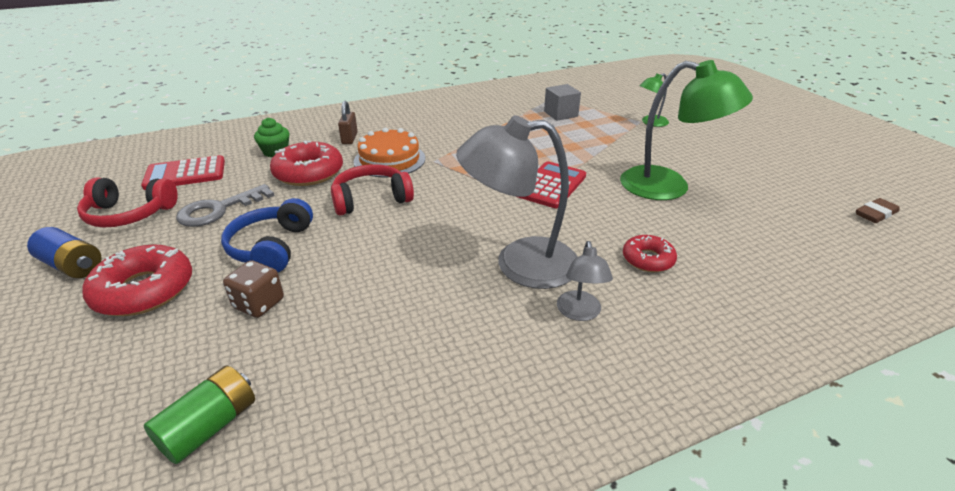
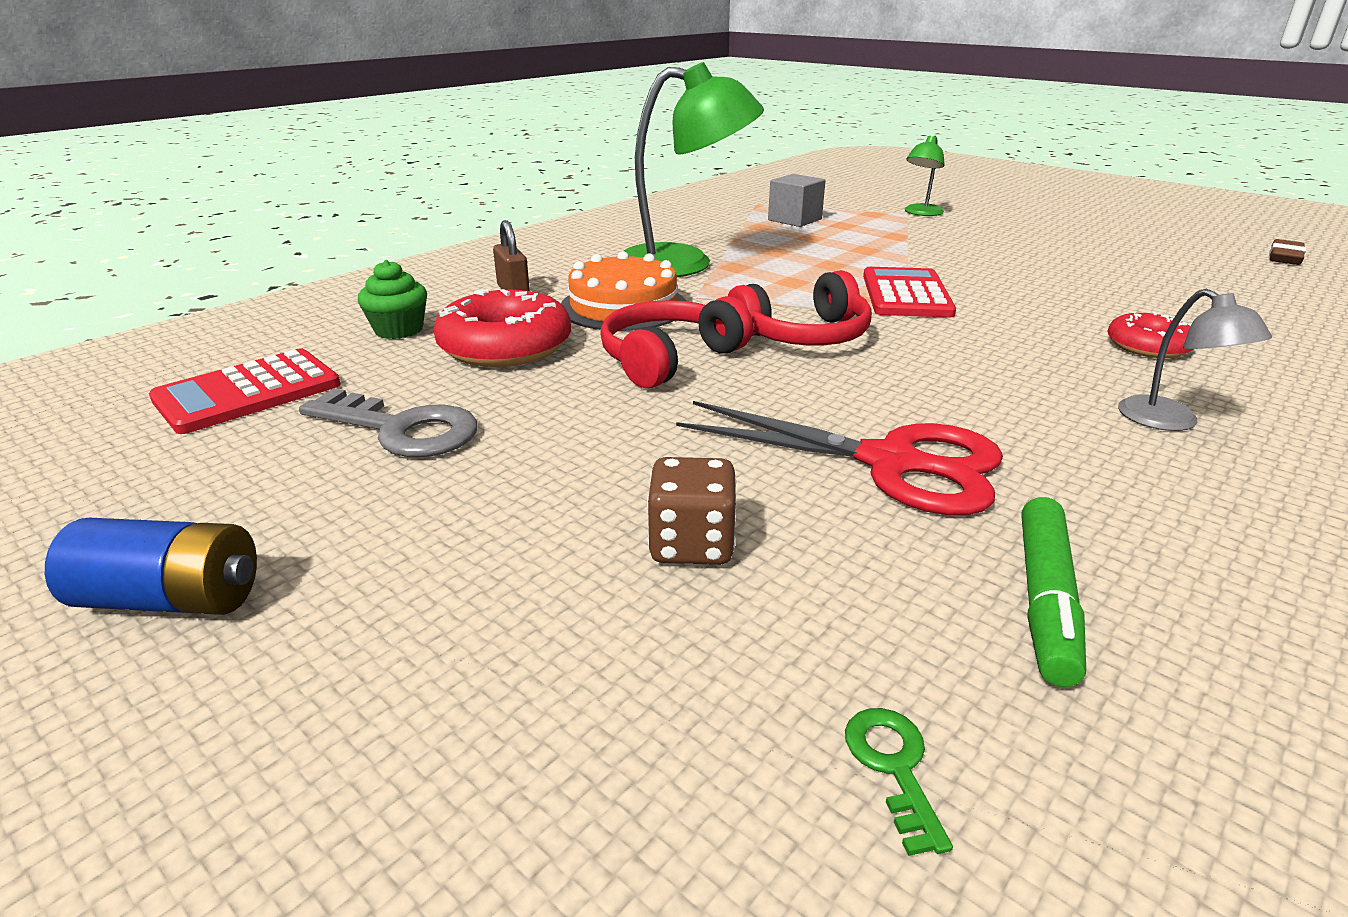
camera: 25 degrees left, 5 degrees down
red headphones [77,178,178,227] -> red headphones moved to [728,270,872,346]
red donut [82,244,192,316] -> none
green battery [144,366,255,464] -> green key [845,708,953,856]
grey key [176,184,275,227] -> grey key turned 90 degrees counterclockwise [299,388,478,457]
blue headphones [221,198,313,272] -> none
grey lamp [456,115,578,289] -> none
green lamp [620,60,753,200] -> green lamp moved to [624,62,764,277]
none -> red scissors [676,401,1003,515]
none -> green marker [1022,497,1086,687]

